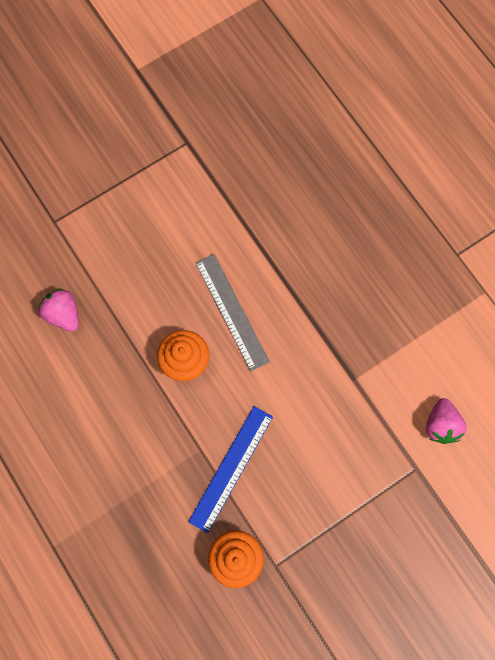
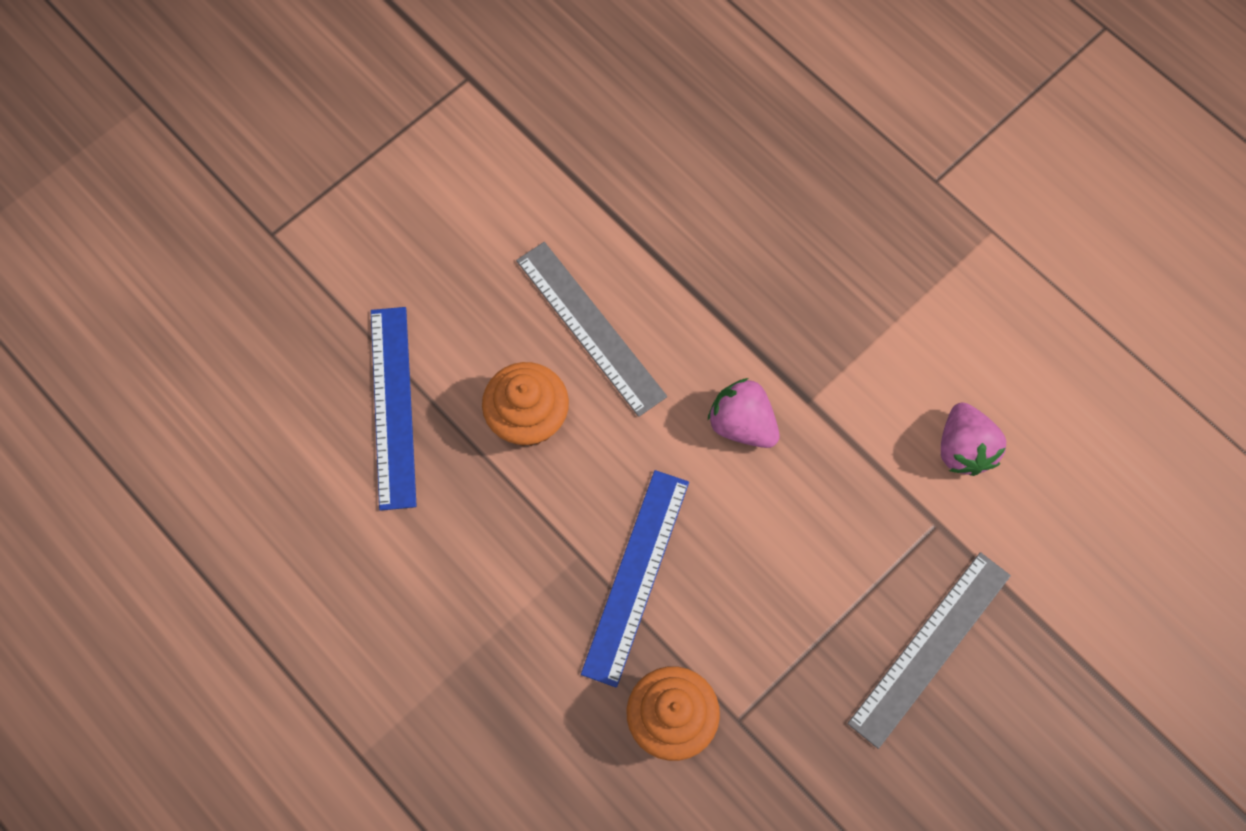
camera: 10 degrees left, 5 degrees down
pink strawberry [38,289,79,331] -> pink strawberry moved to [708,378,780,448]
none -> blue ruler [371,307,417,511]
none -> grey ruler [847,552,1011,749]

